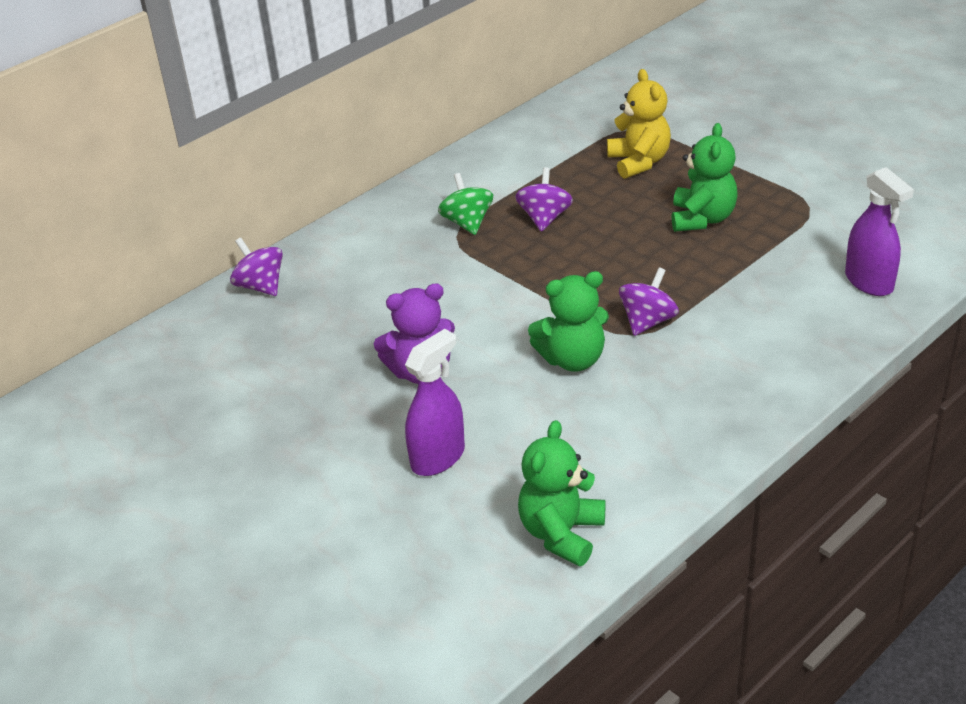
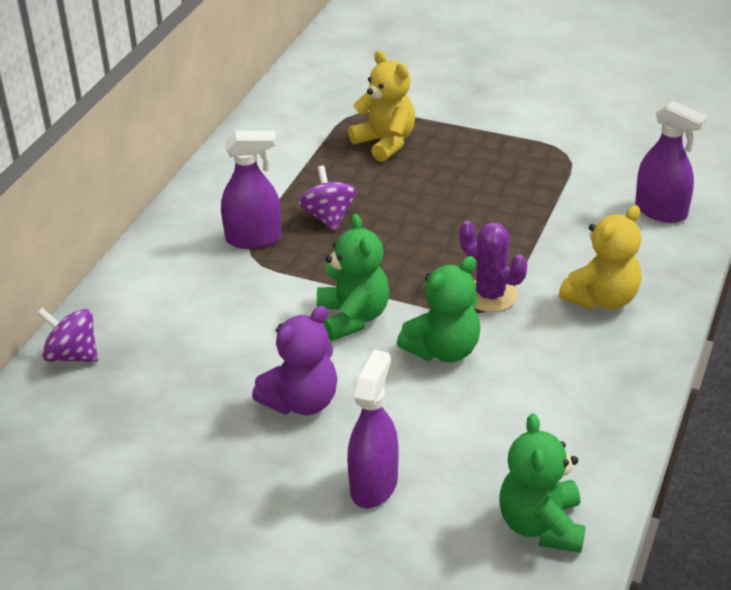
camera: 25 degrees left, 0 degrees up
green spinning top [438,173,493,235] -> purple spray bottle [221,131,281,249]
purple spinning top [619,267,679,336] -> purple cactus [459,221,527,312]
green teddy bear [672,123,738,232] -> green teddy bear moved to [317,214,390,341]
none -> yellow teddy bear [559,205,642,310]

